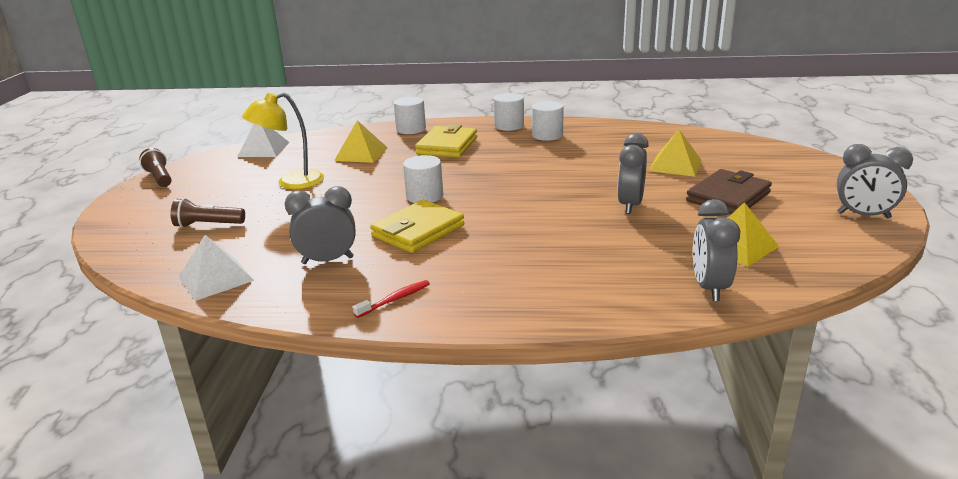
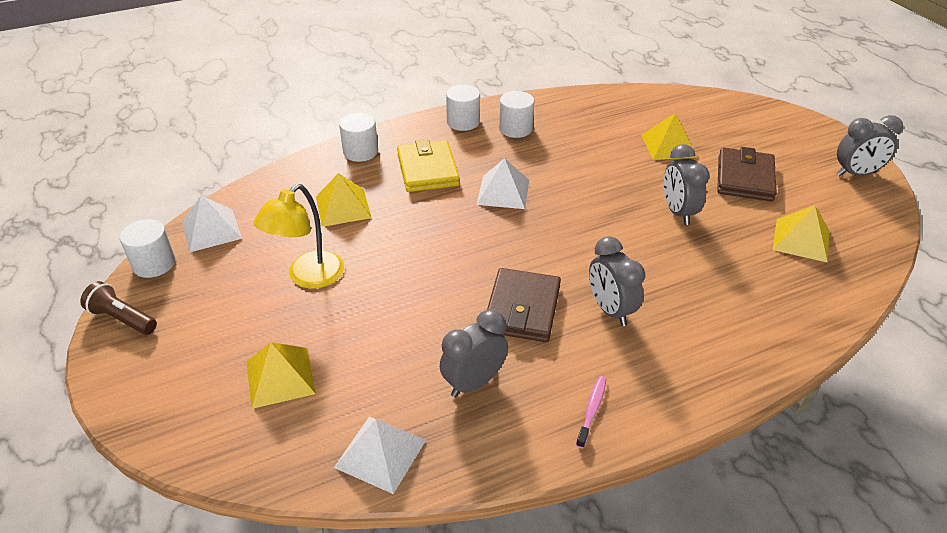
camera: 30 degrees left, 15 degrees up
brown flashlight [171,198,245,228] -> yellow pyramid [246,342,316,409]
red toothbrush [353,280,430,318] -> pink toothbrush [576,376,606,448]
yellow wallet [370,200,464,253] -> brown wallet [487,268,561,342]
white cylinder [403,155,443,203] -> white cylinder moved to [120,219,175,278]
grey clock [693,199,740,301] -> grey clock moved to [589,236,645,326]
none -> white pyramid [476,158,529,209]

